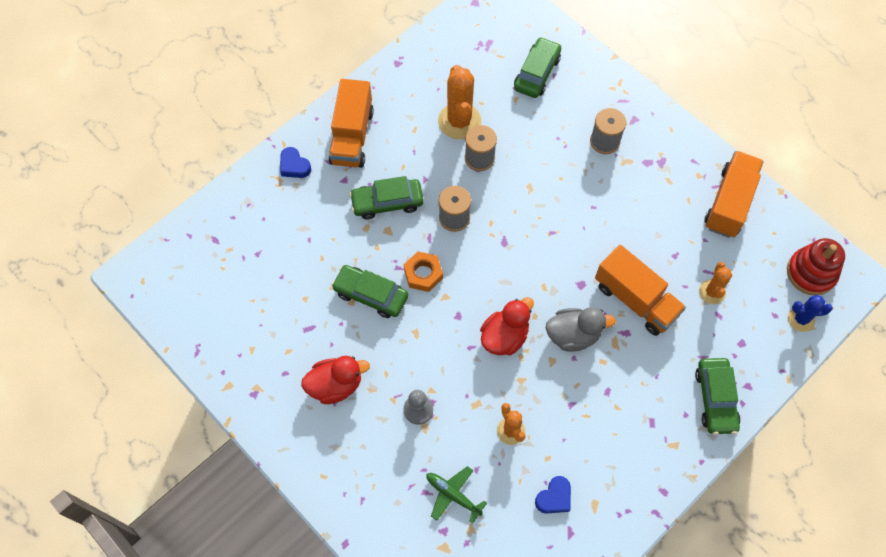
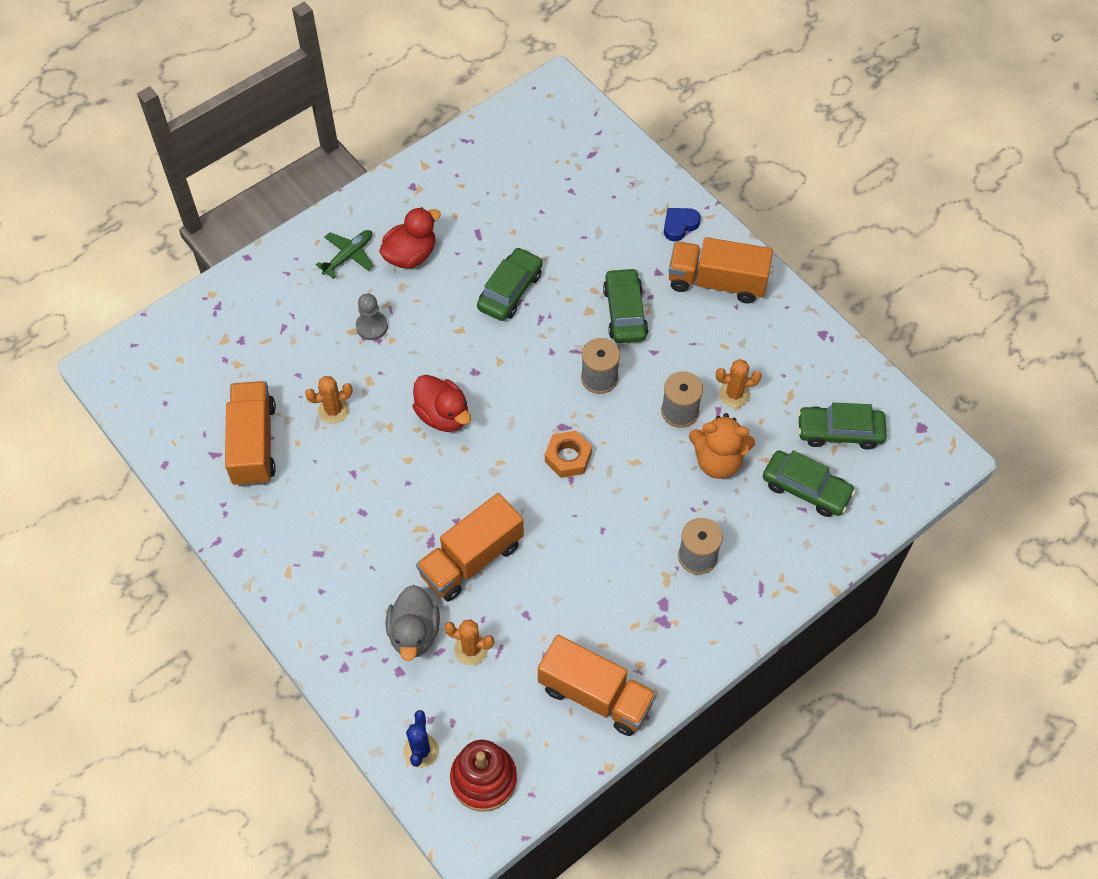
camera: 95 degrees right, 5 degrees down
red duck [301,356,370,404] -> red duck turned 120 degrees counterclockwise [379,207,441,268]
orange nut [404,251,443,292] -> orange nut moved to [545,430,592,478]
green plane [426,466,487,524] -> green plane moved to [316,230,374,279]
orange cactus [438,65,481,139] -> orange cactus [716,359,762,407], size x0.57
blue heart [535,476,571,514] -> orange truck [225,381,276,486]
grey duck [546,307,616,351] -> grey duck moved to [386,585,440,661]
green car [695,358,741,435] -> green car moved to [798,403,887,450]
none -> orange teddy bear [689,413,755,479]

